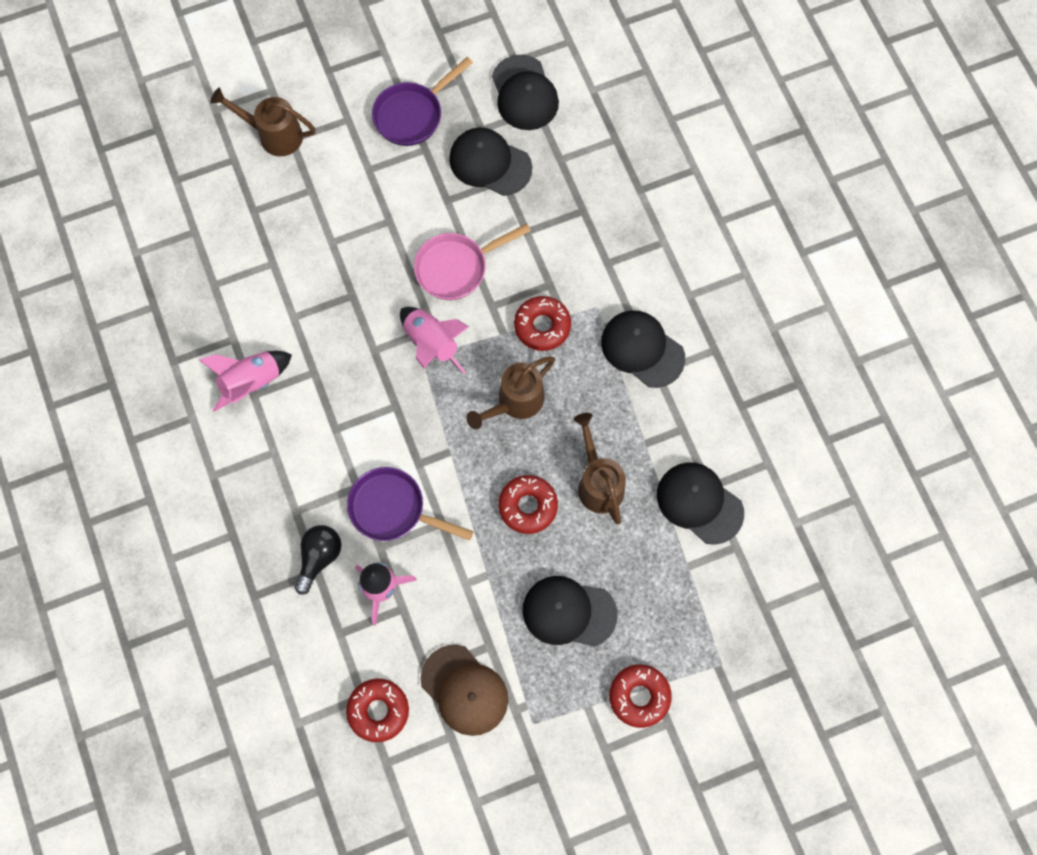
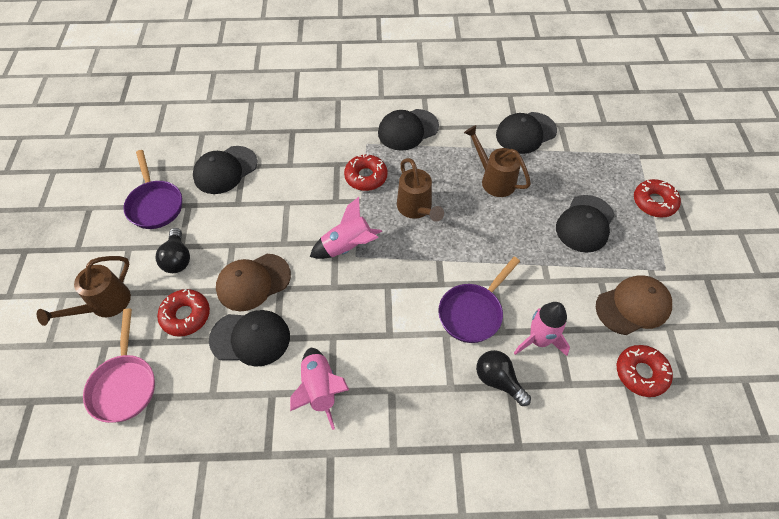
camera: 70 degrees left, 15 degrees down
pink pan [414,223,531,300] -> pink pan moved to [83,309,155,423]
black cap [492,55,559,130] -> black cap moved to [209,310,290,367]
red donut [498,475,558,534] -> red donut moved to [157,289,210,337]
brown watering can [574,413,626,524] -> brown watering can turned 45 degrees clockwise [464,125,531,197]
none -> black light bulb [156,228,190,273]
none -> brown cap [216,254,291,311]

